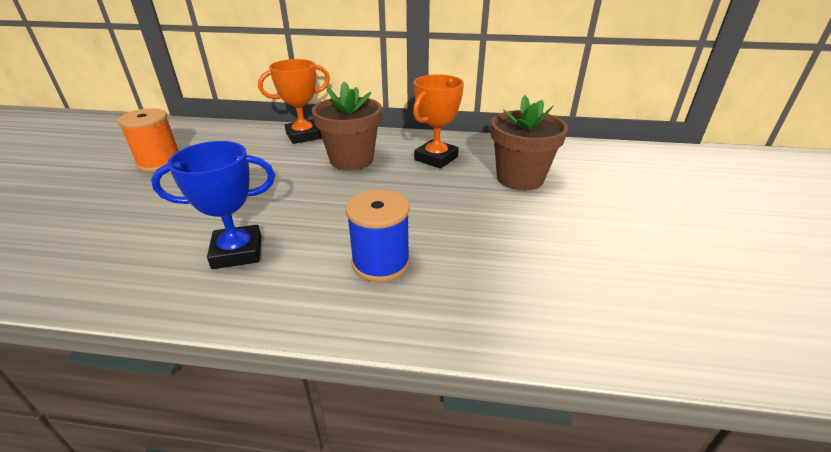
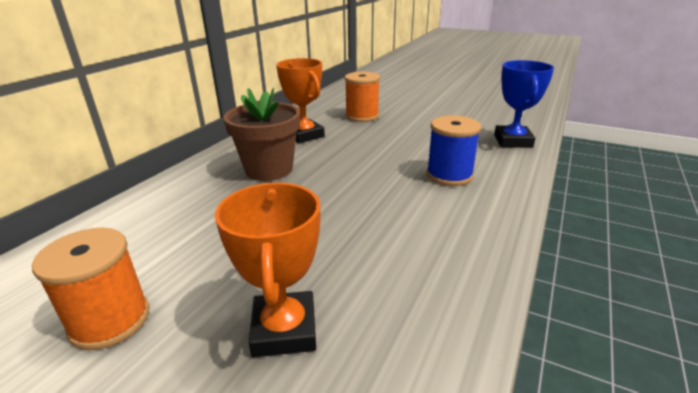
camera: 70 degrees left, 5 degrees down
blue trophy [151,141,275,269] -> blue trophy moved to [494,60,554,148]
orange trophy [258,59,330,144] -> orange trophy moved to [215,183,320,357]
brown flower pot [491,95,568,190] -> orange spool [345,72,380,122]

